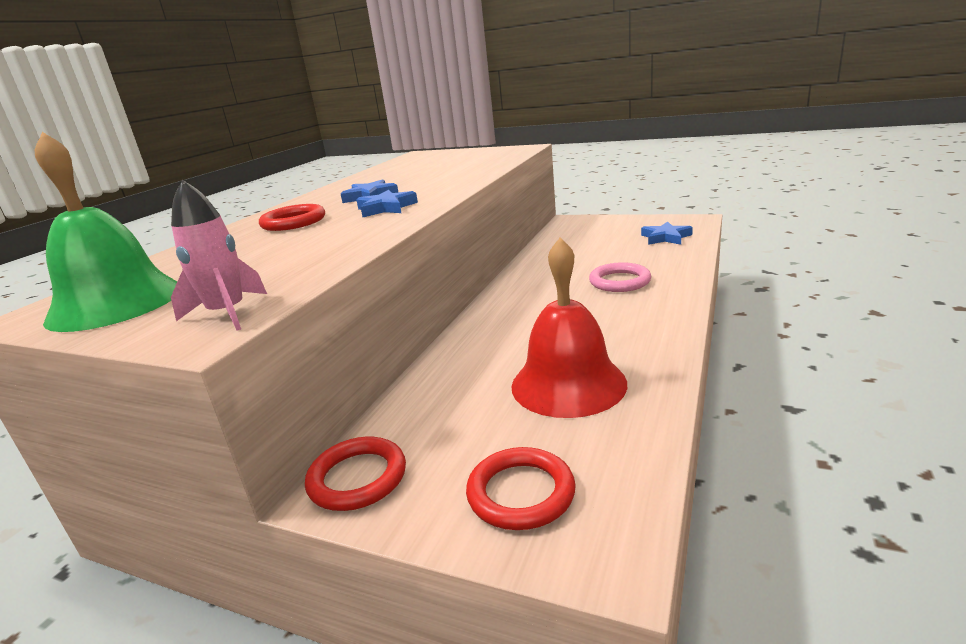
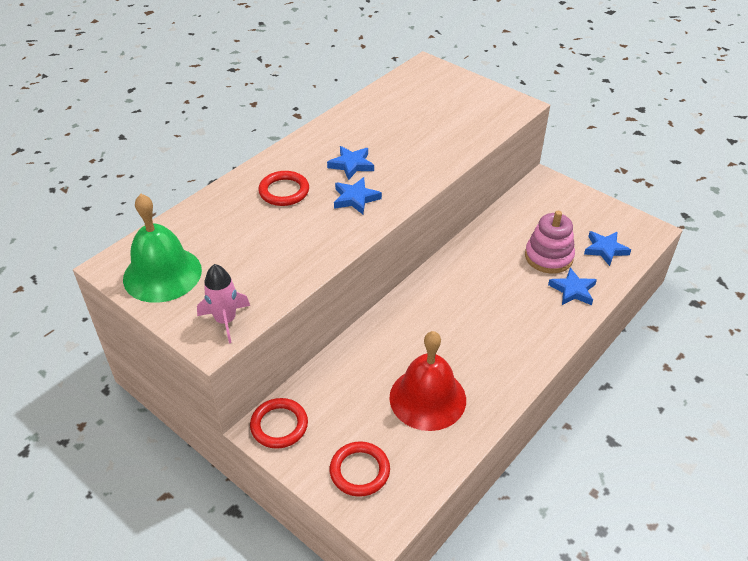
camera: 15 degrees right, 20 degrees up
pink ring [589,262,651,292] -> none
none -> pink stacking toy [525,211,575,273]
none -> blue star [548,268,597,305]

